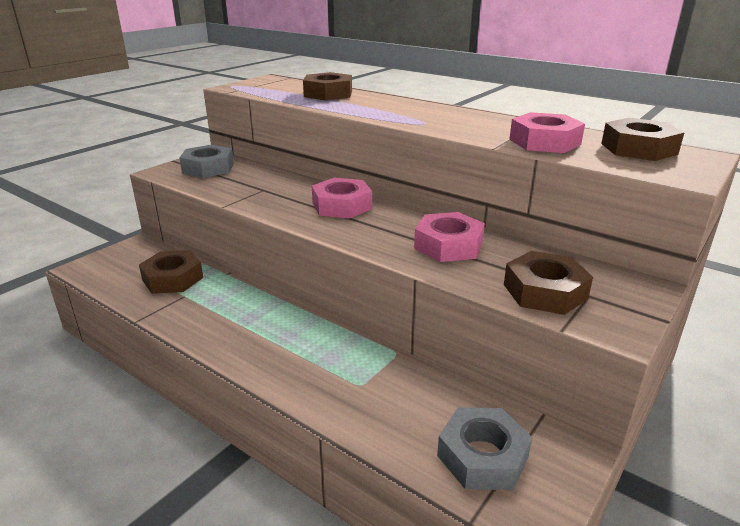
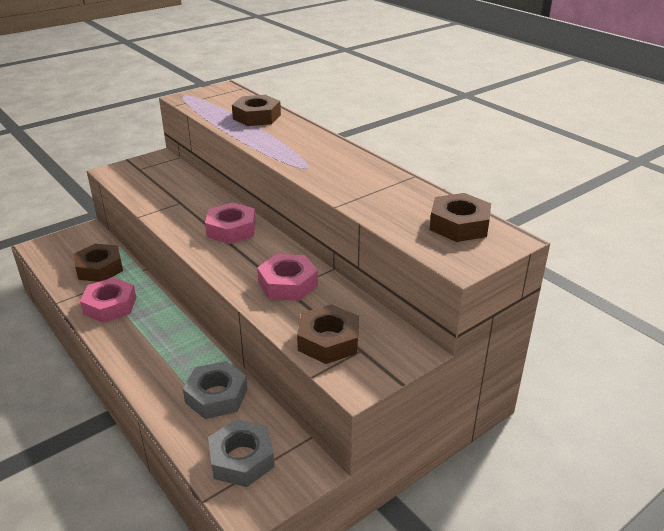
camera: 15 degrees right, 5 degrees up
grey nut [179,145,234,178] -> grey nut moved to [183,361,248,419]
pink nut [509,112,585,153] -> pink nut moved to [80,277,136,323]

